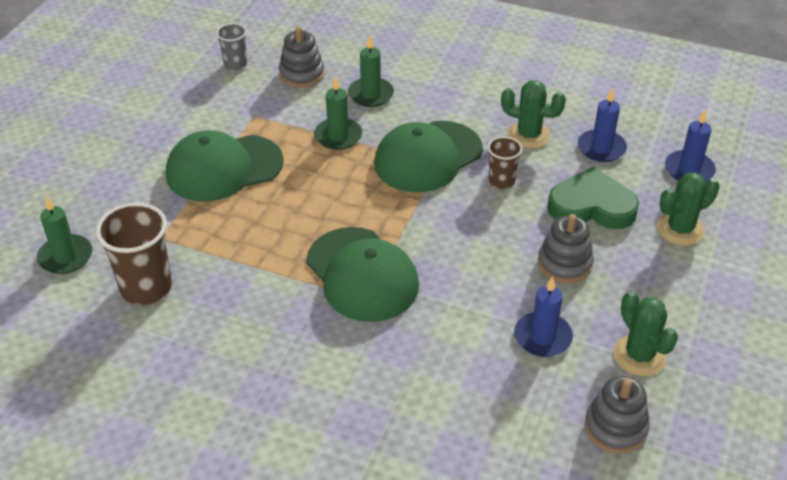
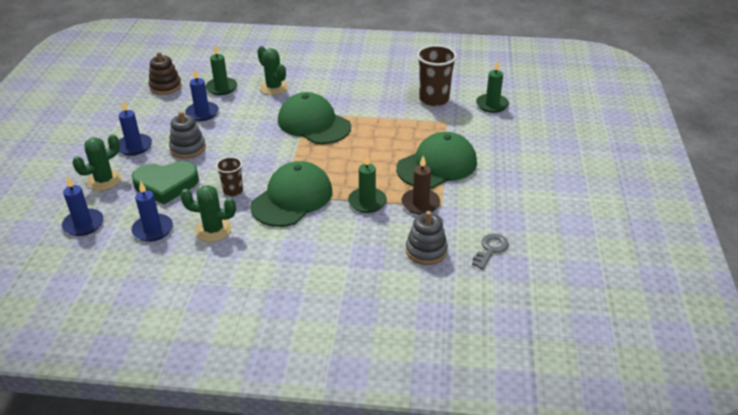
camera: 165 degrees right, 5 degrees down
grey cup [216,23,247,70] -> grey key [472,234,509,270]
green candle [348,35,394,107] -> green candle moved to [205,45,237,95]
grey stacking toy [585,376,650,453] -> brown stacking toy [149,52,182,95]
green cactus [613,291,678,376] -> green cactus moved to [257,46,288,95]
none -> blue candle [119,101,152,156]
none -> brown candle [401,156,440,214]

